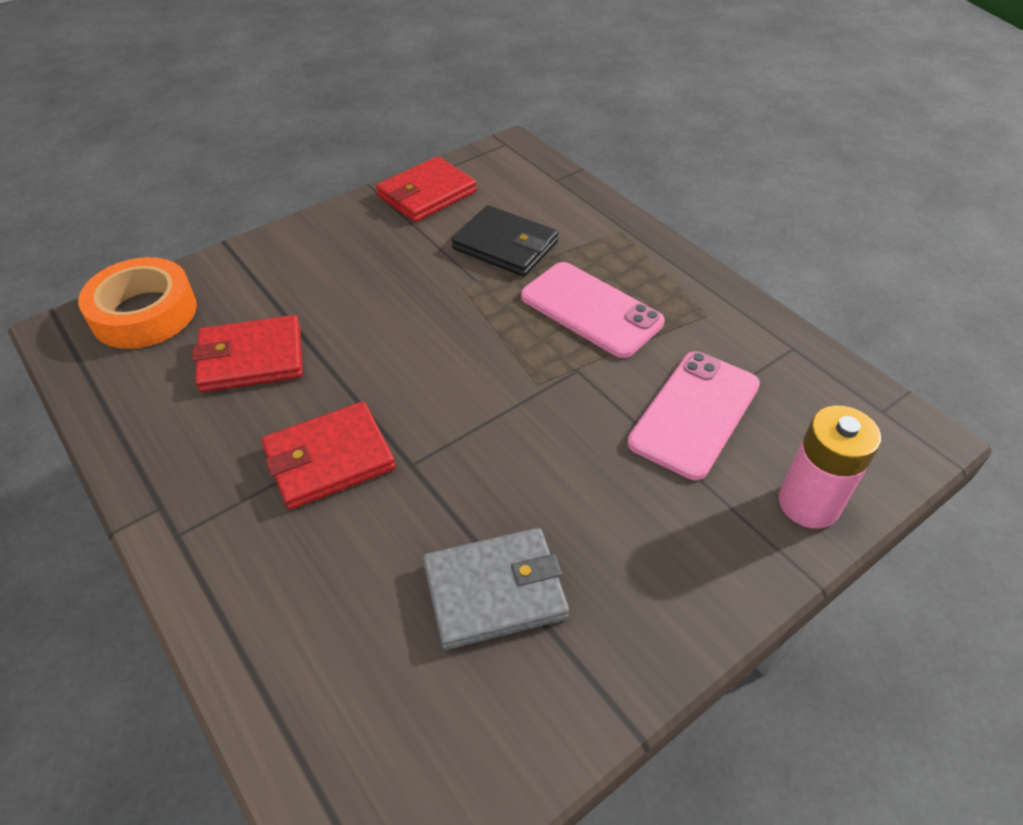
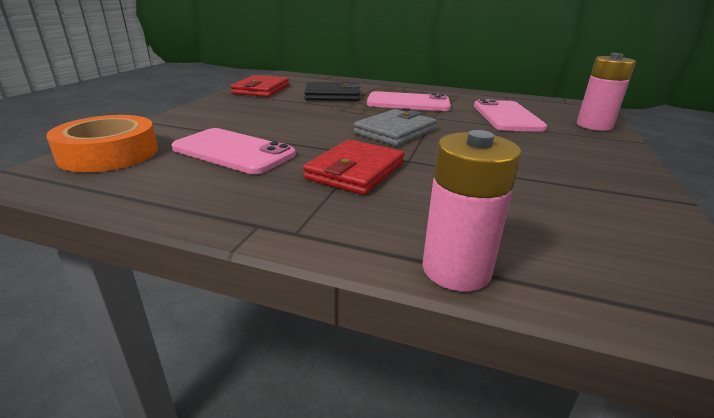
camera: 35 degrees left, 20 degrees down
red wallet [192,315,303,392] -> pink phone [171,128,296,174]
grey wallet [423,528,569,650] -> grey wallet moved to [354,109,437,146]
none -> pink battery [422,130,522,292]

